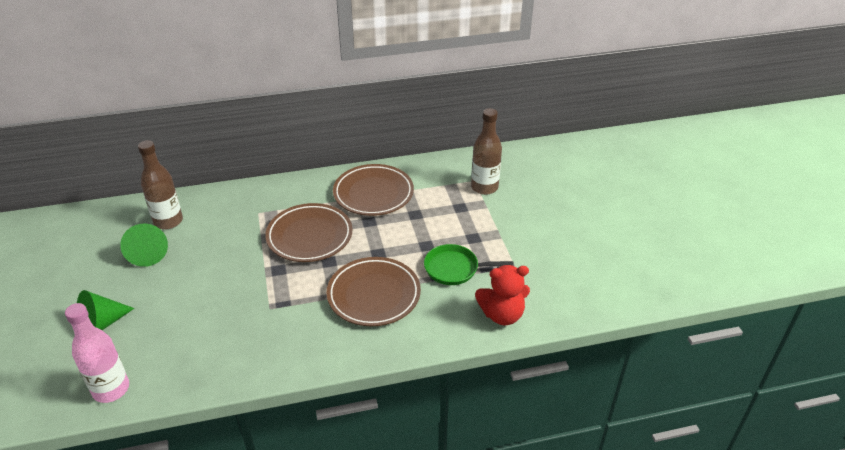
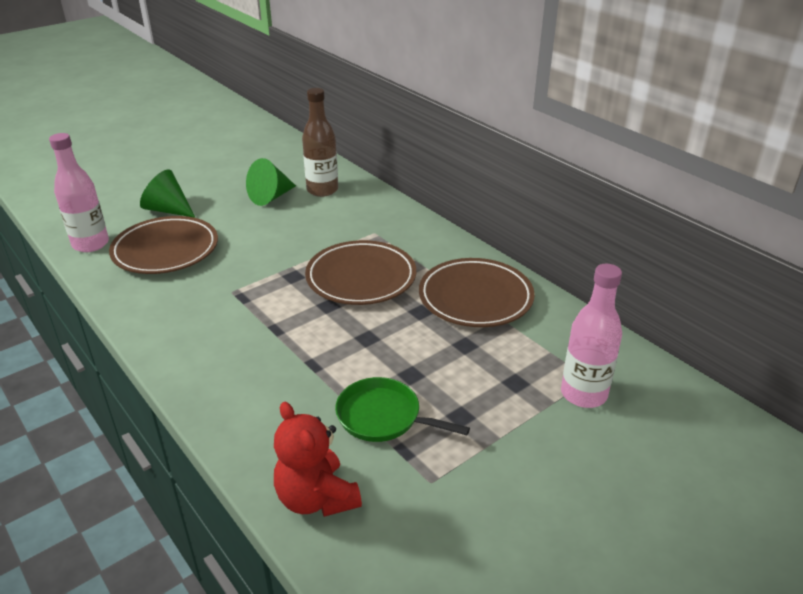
camera: 65 degrees right, 5 degrees down
brown plate [327,257,421,326] -> brown plate moved to [109,216,218,274]
green pan [424,244,514,285] -> green pan turned 45 degrees counterclockwise [335,377,470,442]
brown bottle [471,108,502,195] -> pink bottle [561,264,622,408]

